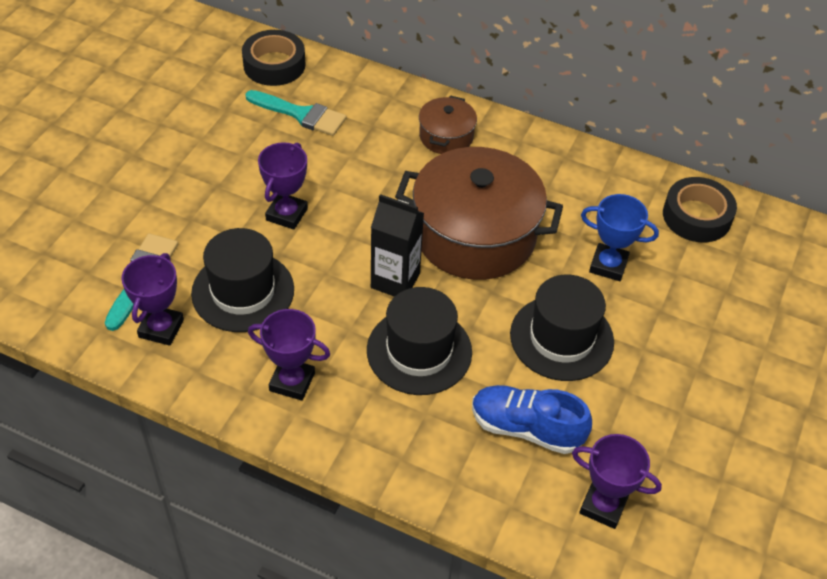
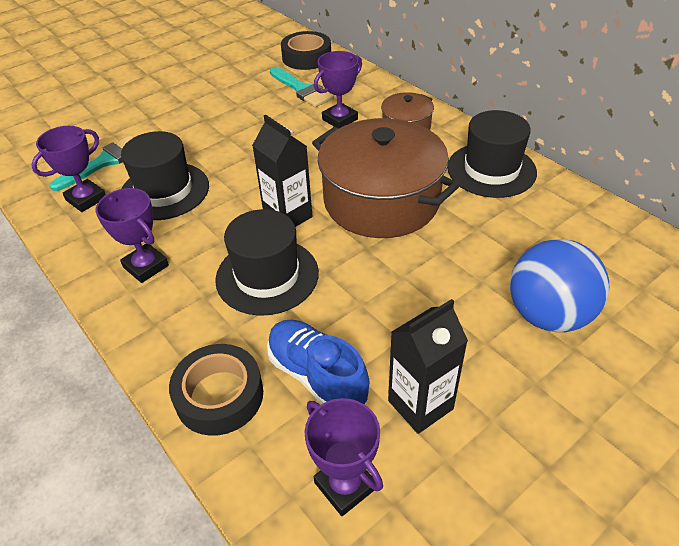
camera: 30 degrees right, 5 degrees down
purple trophy [258,142,308,230] -> purple trophy moved to [314,51,362,128]
black hat [510,275,614,381] -> black hat moved to [448,110,537,198]
blue trophy [581,194,659,281] -> none
black tape [663,177,737,242] -> black tape moved to [169,344,263,436]
none -> black carton [388,299,468,434]
none -> blue ball [510,239,609,332]

